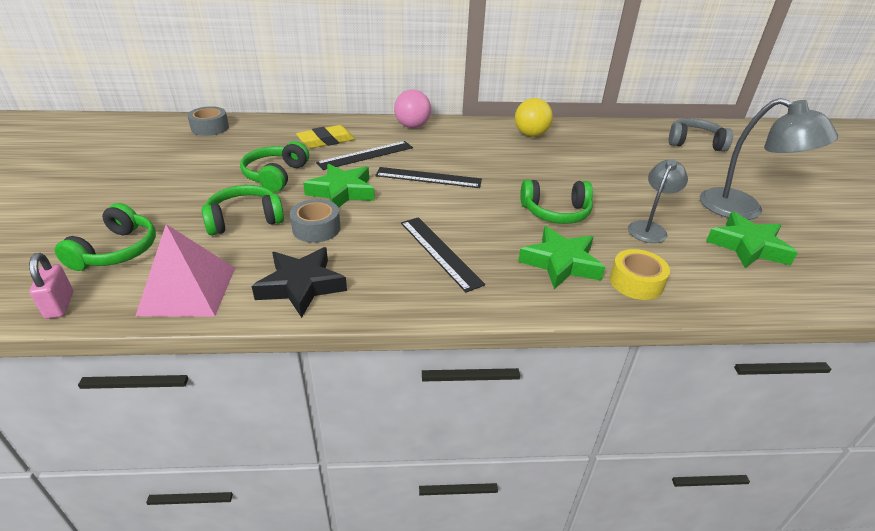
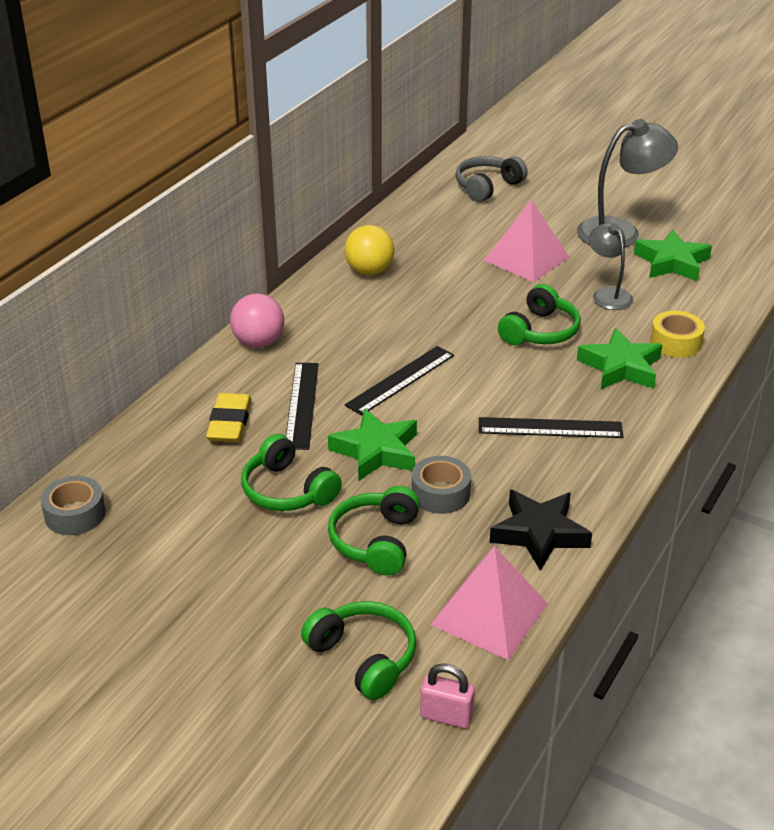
camera: 55 degrees left, 0 degrees up
none -> pink pyramid [484,200,569,282]

